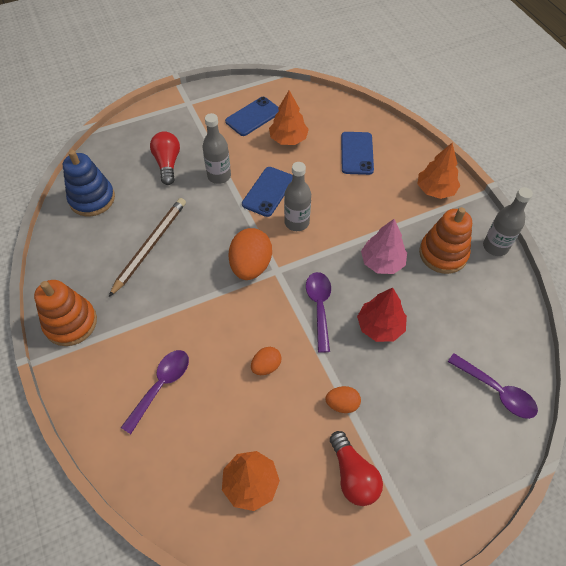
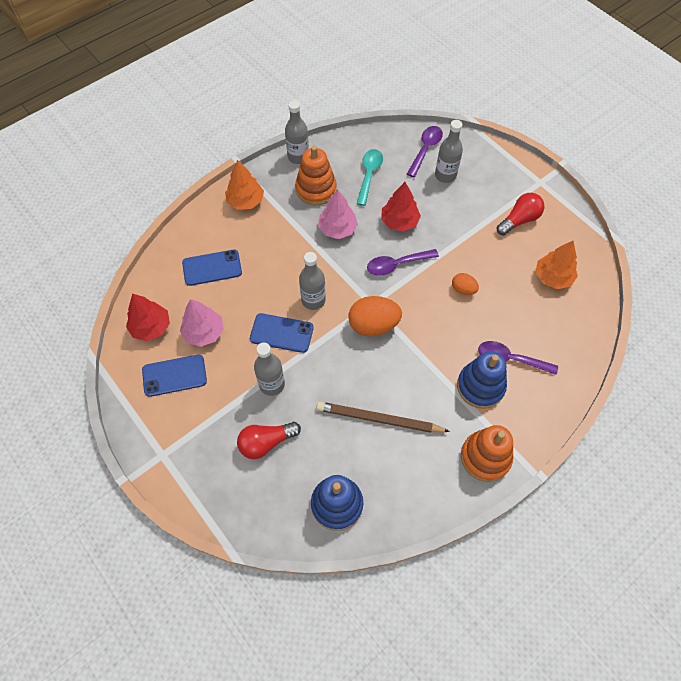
camera: 105 degrees left, 5 degrees up
blue phone [225,97,279,136] -> blue phone turned 45 degrees counterclockwise [142,354,207,397]
orange tree [269,90,309,145] -> pink tree [180,299,224,347]
orange egg [325,386,361,413] -> none
none -> red tree [126,293,170,341]
none -> turquoise spoon [357,149,383,206]
none -> grey bottle [435,120,463,183]
none -> blue stacking toy [457,351,507,409]

